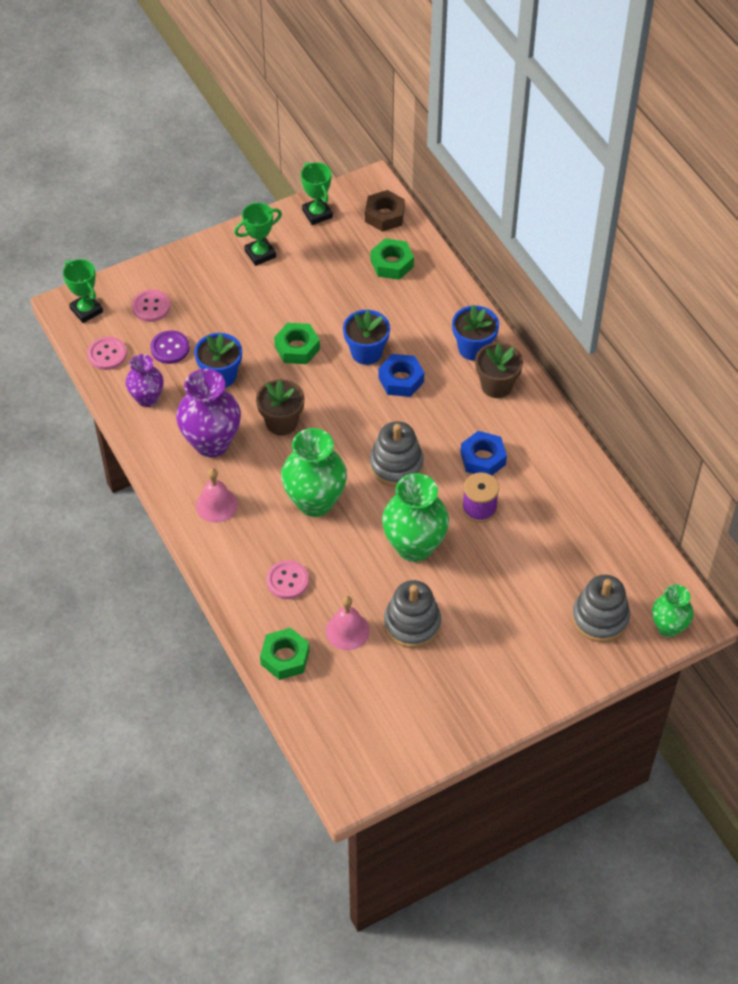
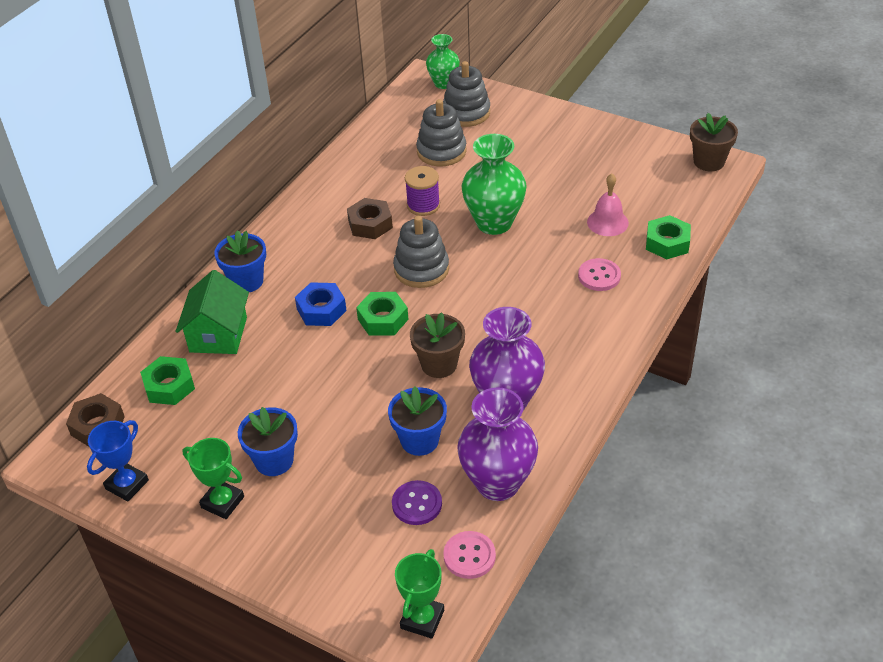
camera: 120 degrees left, 10 degrees down
purple vase [125,354,164,407] -> purple vase [457,387,538,501], size x1.65
pink button [132,289,170,322] -> none
pink bell [196,468,238,523] -> none
green nut [274,323,320,364] -> green nut moved to [356,292,409,336]
green vase [281,428,347,517] -> none
green trophy [301,162,333,225] -> blue trophy [87,420,149,502]
blue flower pot [343,310,390,365] -> blue flower pot moved to [238,407,298,476]
grey stacking toy [384,580,441,648] -> grey stacking toy moved to [416,99,466,166]
blue nut [460,431,507,475] -> brown nut [347,198,393,239]
brown flower pot [475,343,523,398] -> brown flower pot moved to [690,113,738,171]
none -> green house [176,270,249,354]

